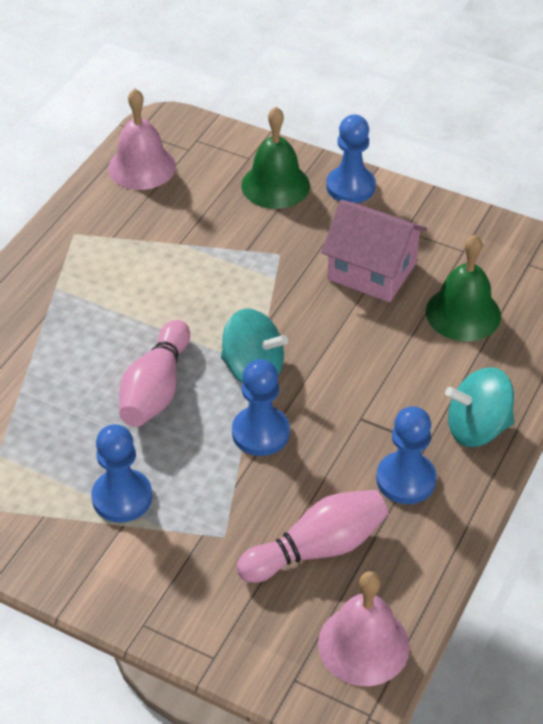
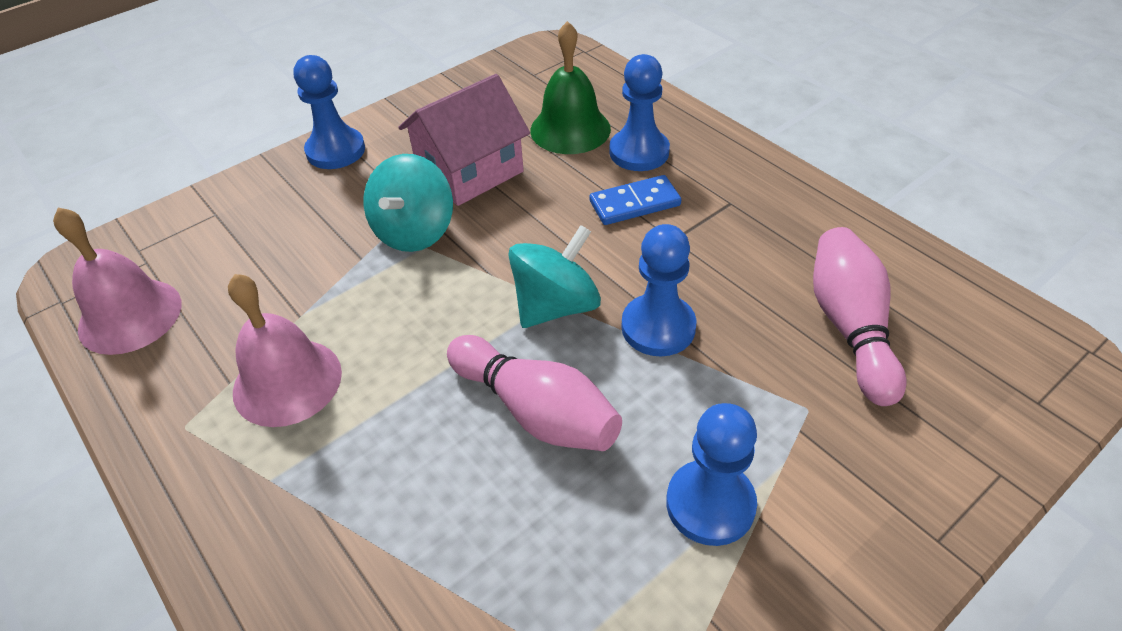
camera: 65 degrees left, 0 degrees up
green bell [241,107,310,209] -> none
pink bell [318,571,410,686] -> pink bell moved to [228,274,342,427]
blue pawn [376,406,437,504] -> blue pawn moved to [609,54,670,171]
turquoise spinning top [445,367,514,447] -> turquoise spinning top moved to [364,154,453,252]
none -> blue domino [590,175,681,225]

